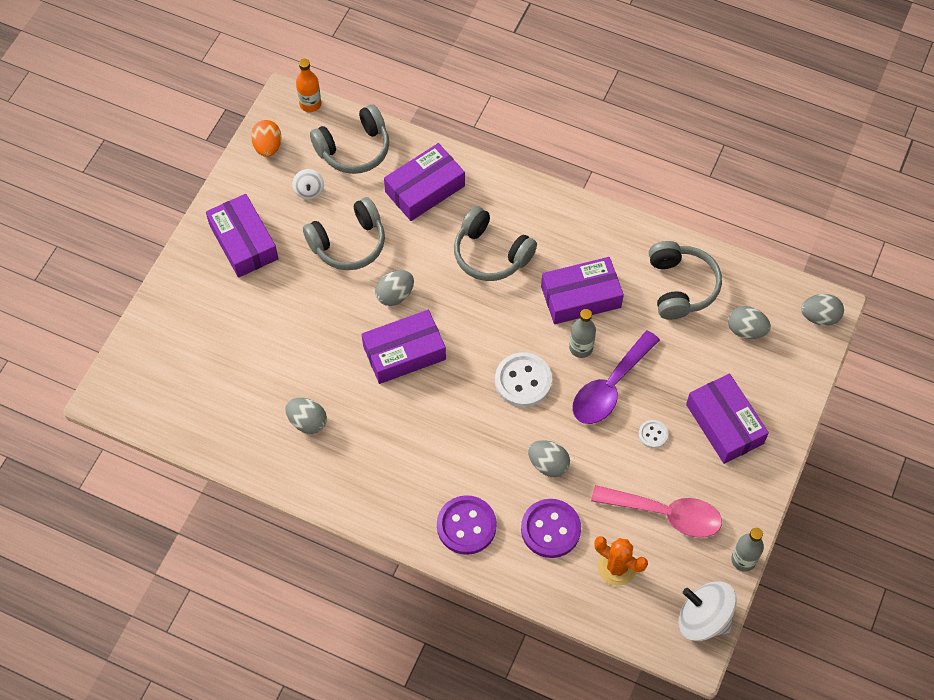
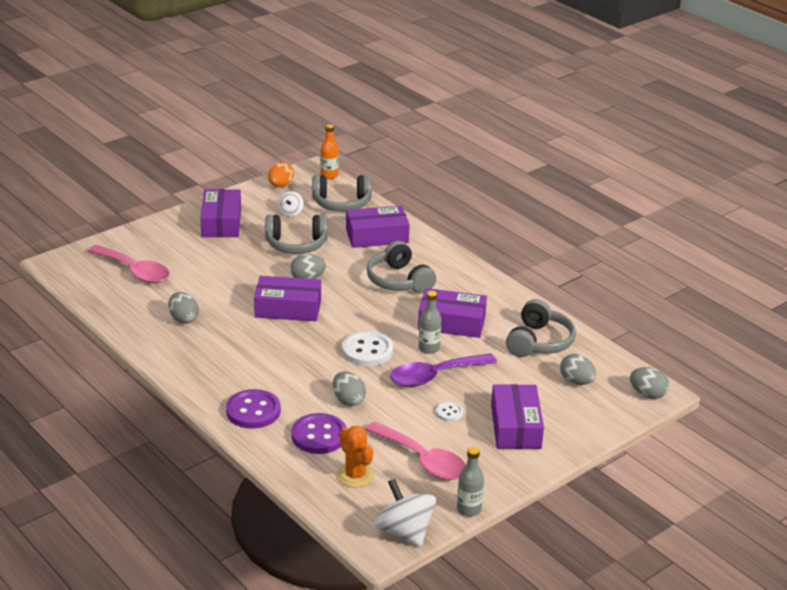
camera: 25 degrees right, 30 degrees down
none -> pink spoon [88,245,170,283]

